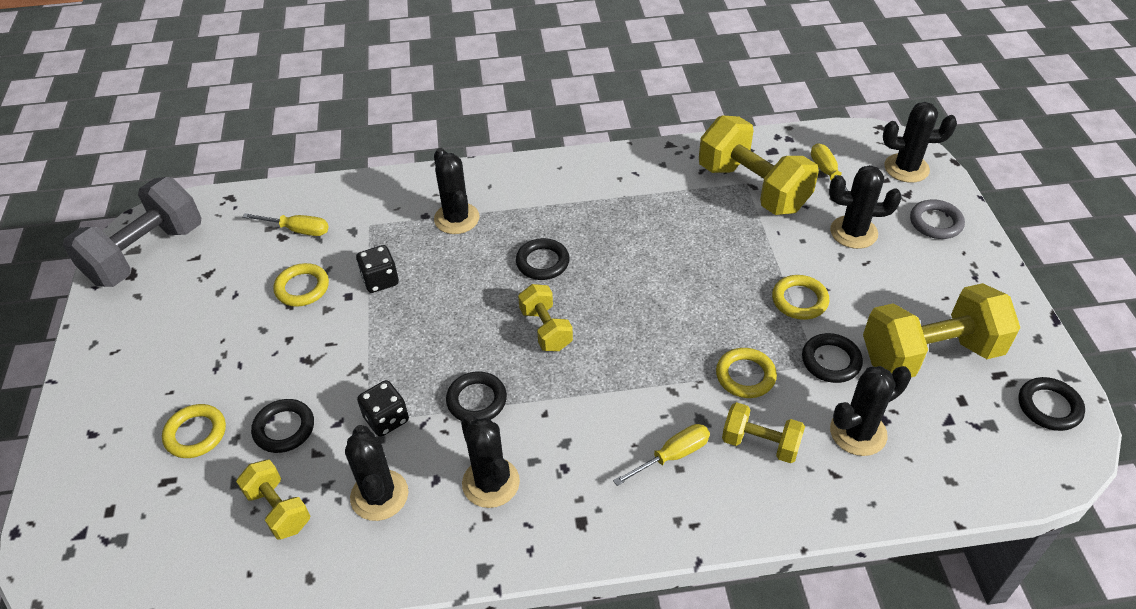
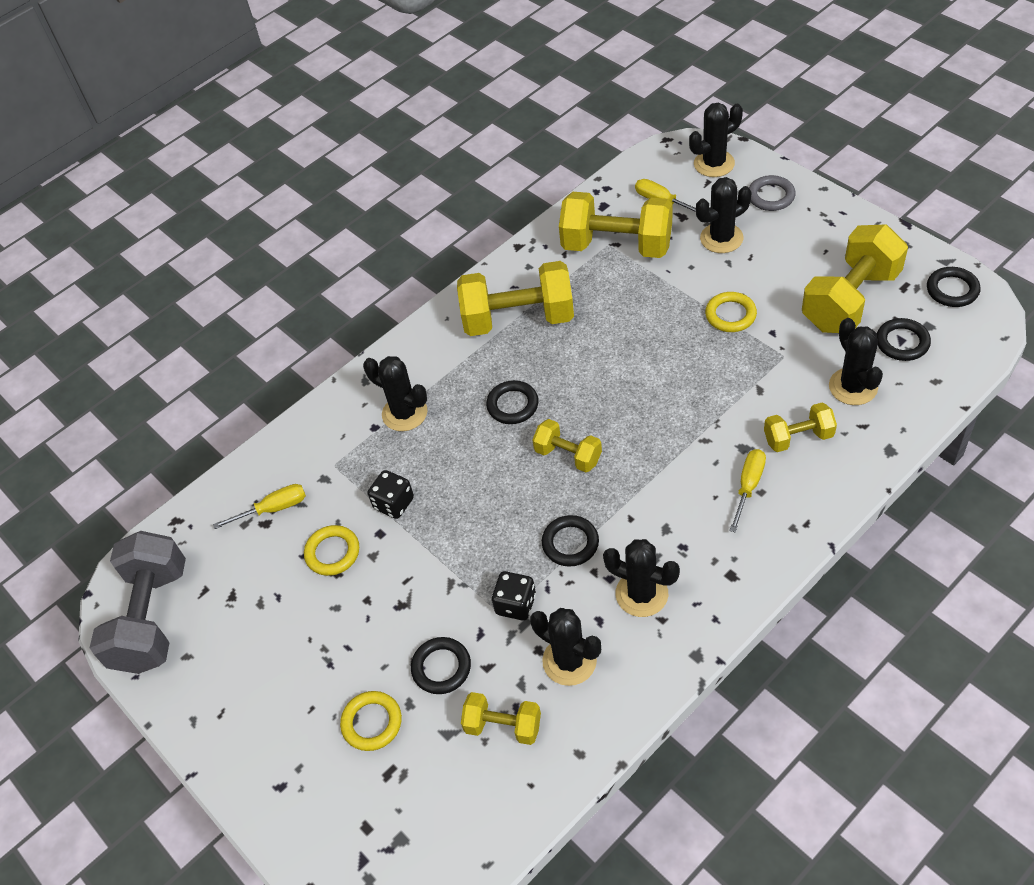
camera: 30 degrees left, 5 degrees up
yellow ring [716,348,777,398] -> none
black ring [802,333,863,383] -> black ring moved to [877,318,931,361]
black cactus [830,366,911,456] -> black cactus turned 45 degrees counterclockwise [829,318,883,405]
none -> yellow dumbbell [457,261,574,336]

